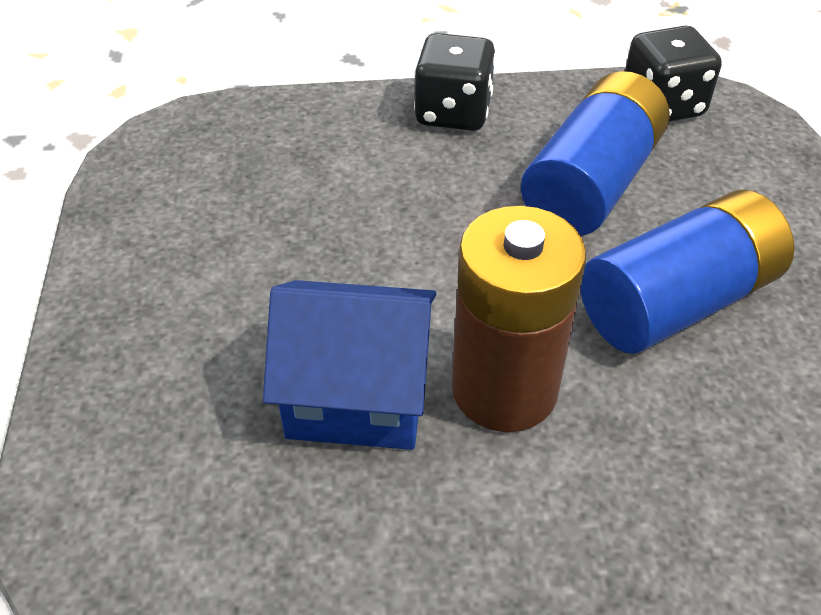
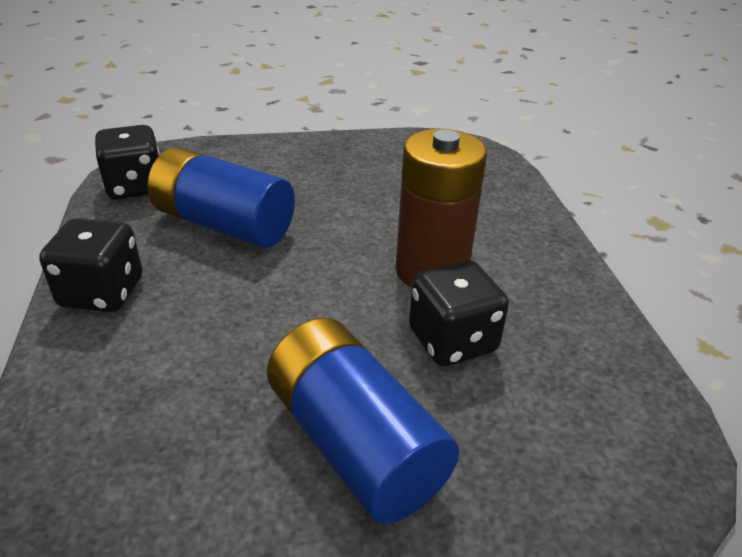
camera: 95 degrees left, 10 degrees down
blue house [263,280,437,450] -> black dice [409,261,509,367]
blue battery [580,190,795,353] -> blue battery moved to [267,318,459,524]

